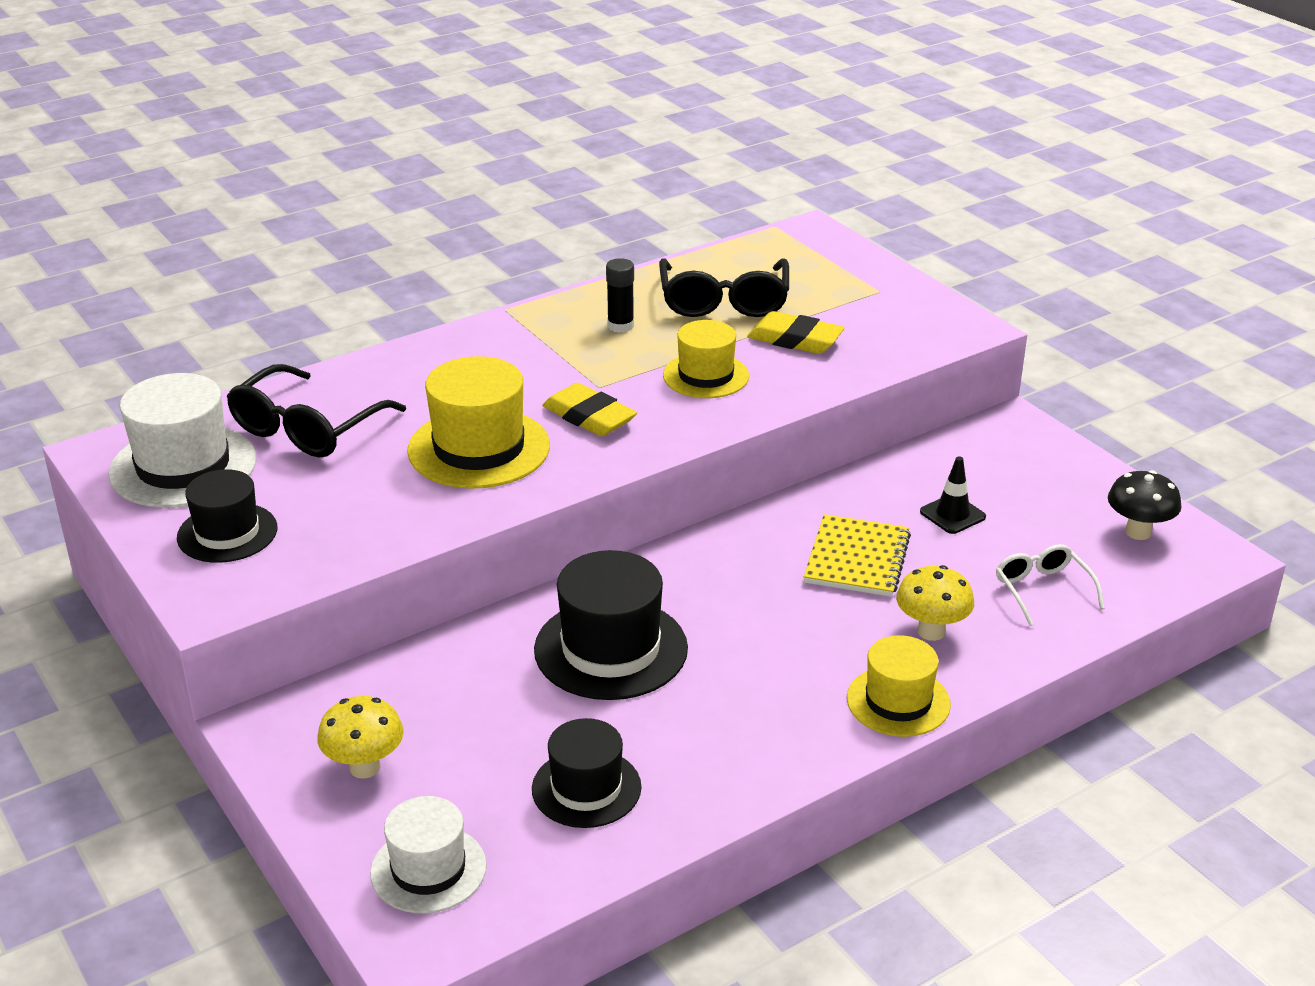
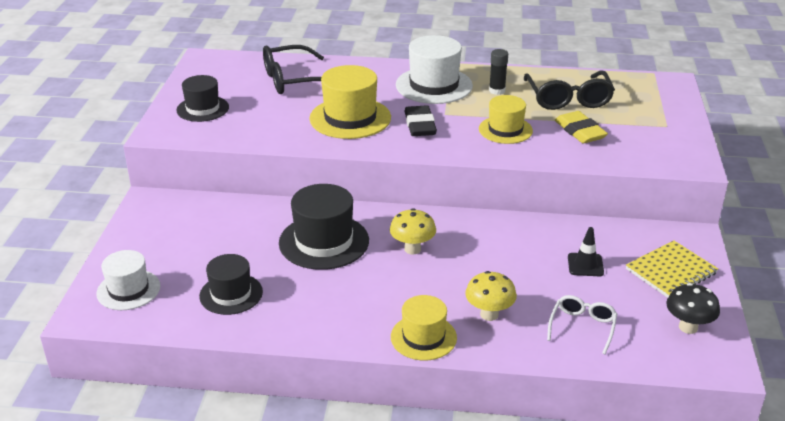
camera: 40 degrees right, 0 degrees up
white hat [108,373,256,508] -> white hat moved to [396,35,473,104]
yellow mushroom [317,696,404,779] -> yellow mushroom moved to [390,208,436,254]
yellow eraser [542,383,637,437] -> black eraser [404,105,437,136]
black glasses [659,258,789,317] -> black glasses turned 45 degrees counterclockwise [524,71,615,110]
yellow notebook [804,514,911,597] -> yellow notebook moved to [626,240,718,298]

